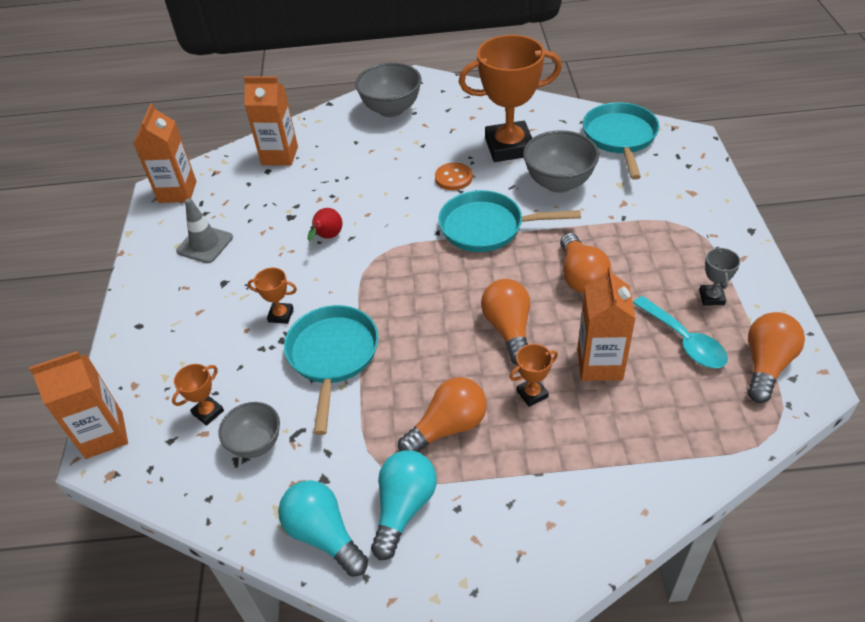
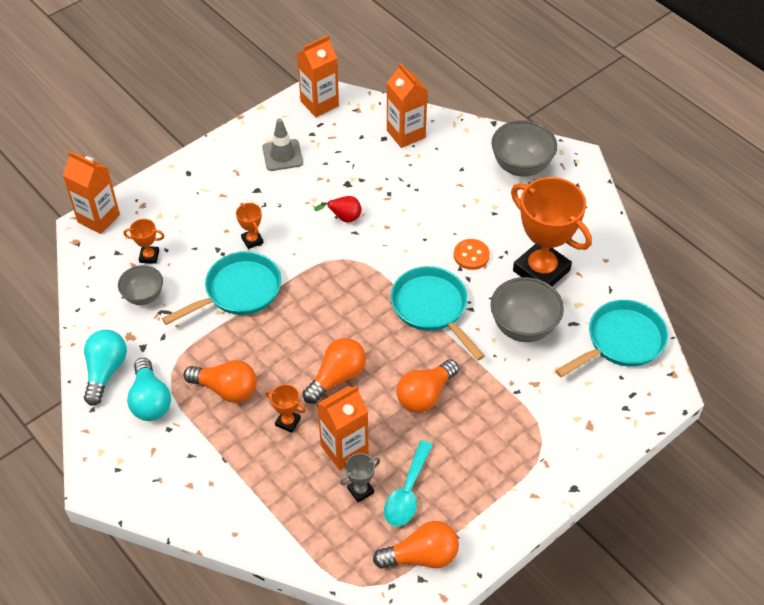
camera: 50 degrees right, 5 degrees up
turquoise light bulb [371,450,437,560] -> turquoise light bulb turned 90 degrees clockwise [127,358,171,421]
grey trophy [699,247,741,305] -> grey trophy moved to [340,453,380,502]

